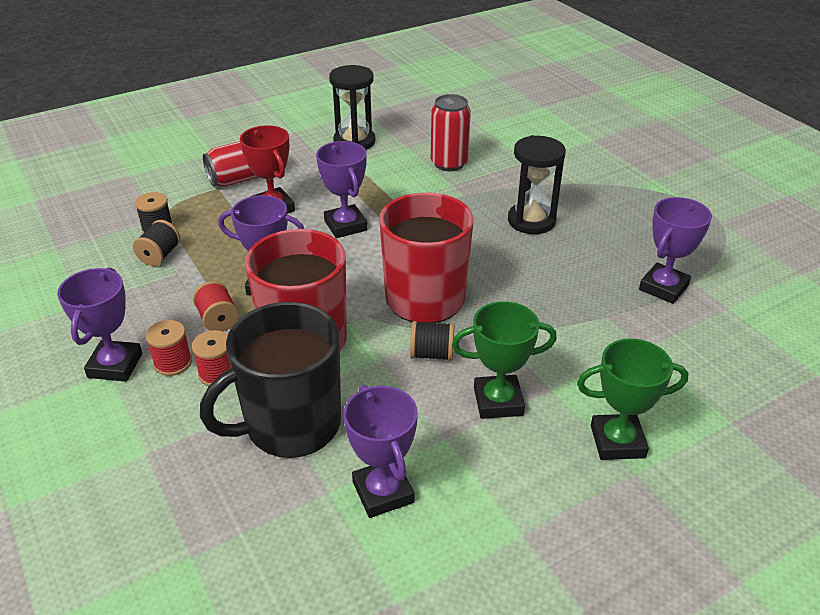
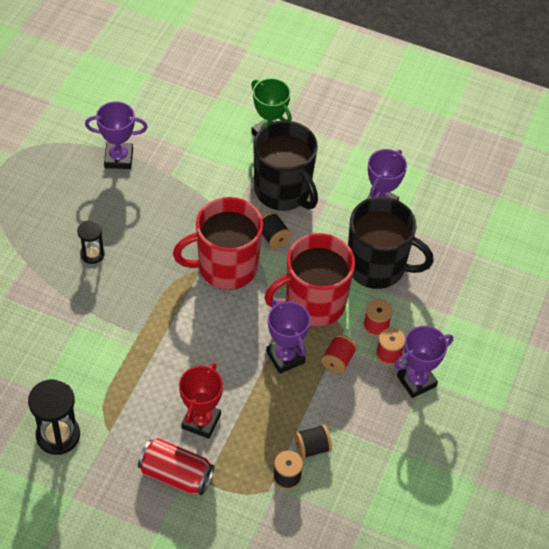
camera: 130 degrees left, 15 degrees up
purple trophy [316,141,367,238] -> none
red can [431,94,471,171] -> none
green trophy [452,301,557,419] -> black mug [253,121,318,211]
black hourglass [508,135,566,234] -> black hourglass [77,220,105,264], size x0.60

